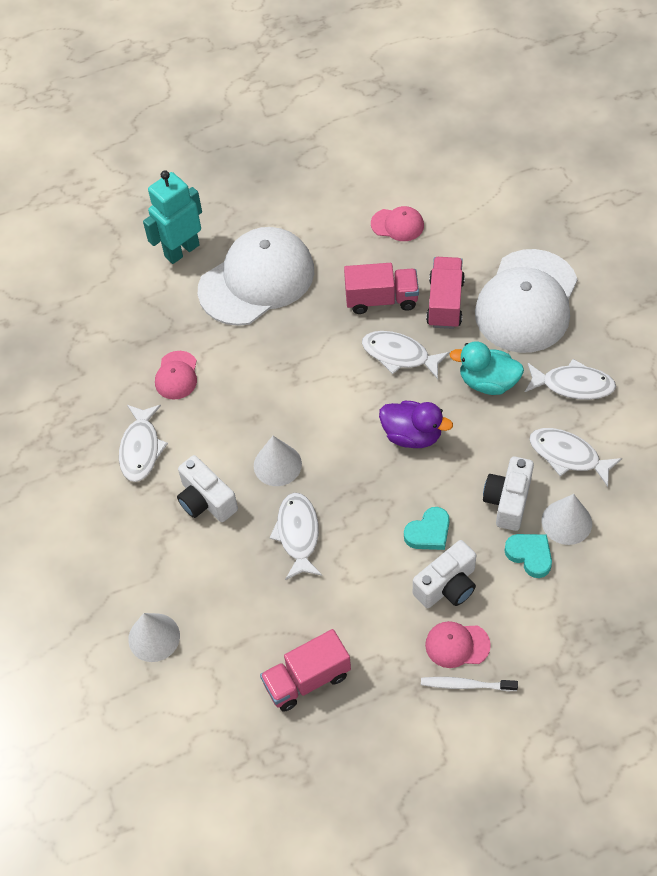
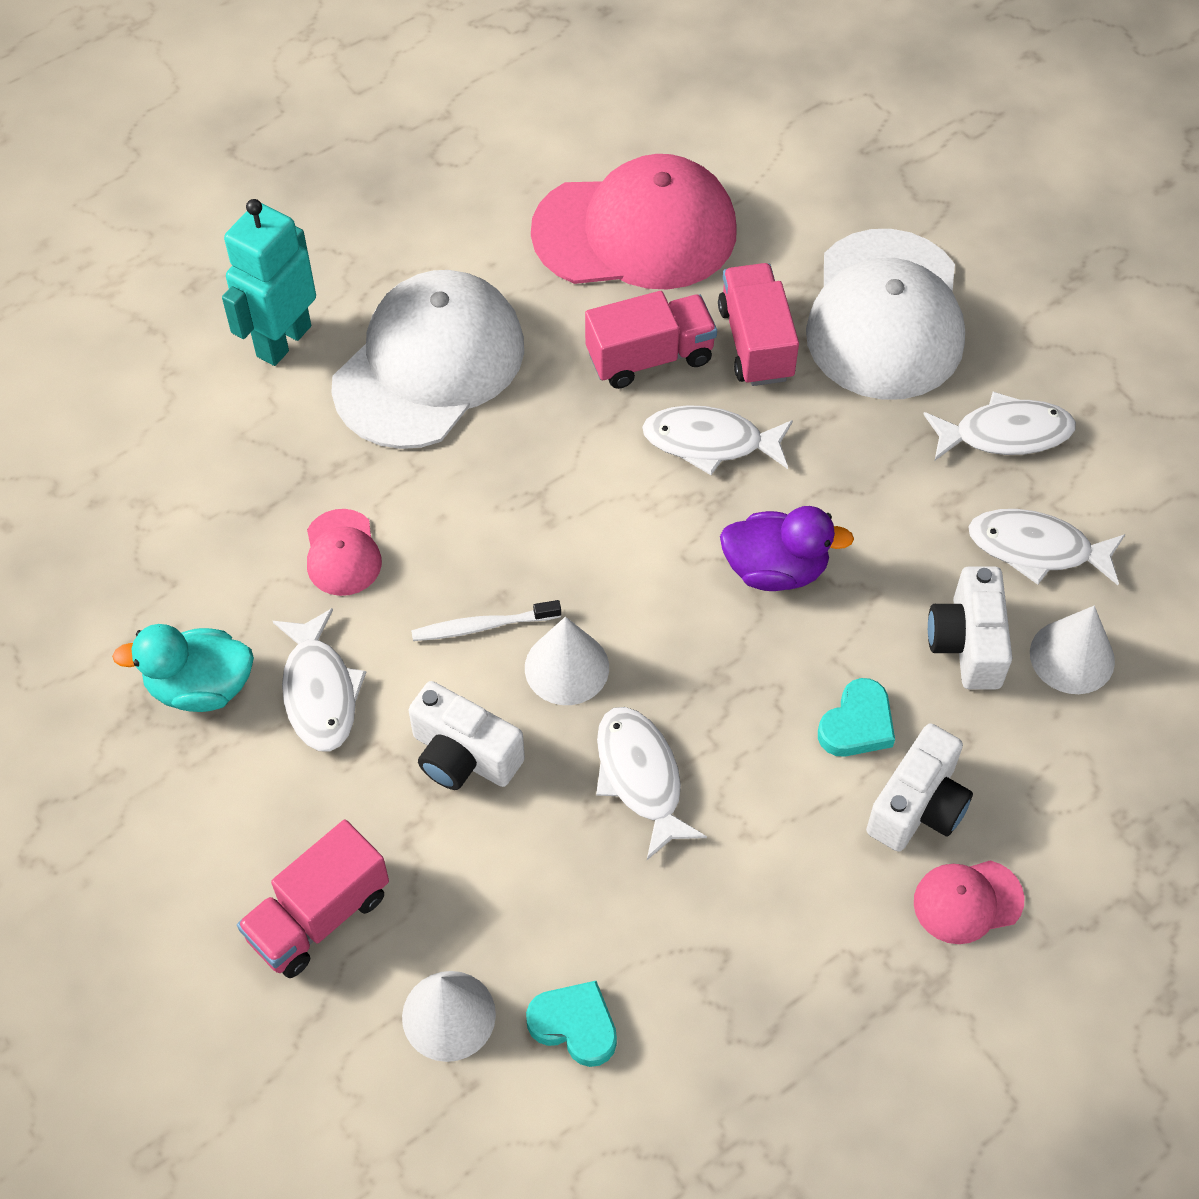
camera: 20 degrees left, 0 degrees up
pink truck [260,629,351,712] -> pink truck moved to [237,820,389,978]
pink cap [371,206,424,241] -> pink cap [531,154,737,289], size x2.27
white toothbrush [421,677,518,691] -> white toothbrush moved to [411,600,561,641]
turquoise duck [450,341,524,395] -> turquoise duck moved to [112,624,254,712]
turquoise heart [505,534,552,578] -> turquoise heart moved to [526,981,617,1067]

